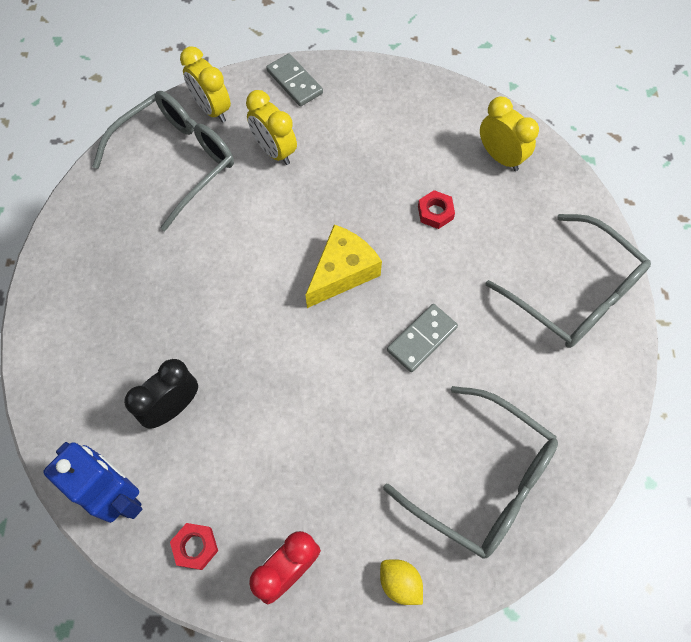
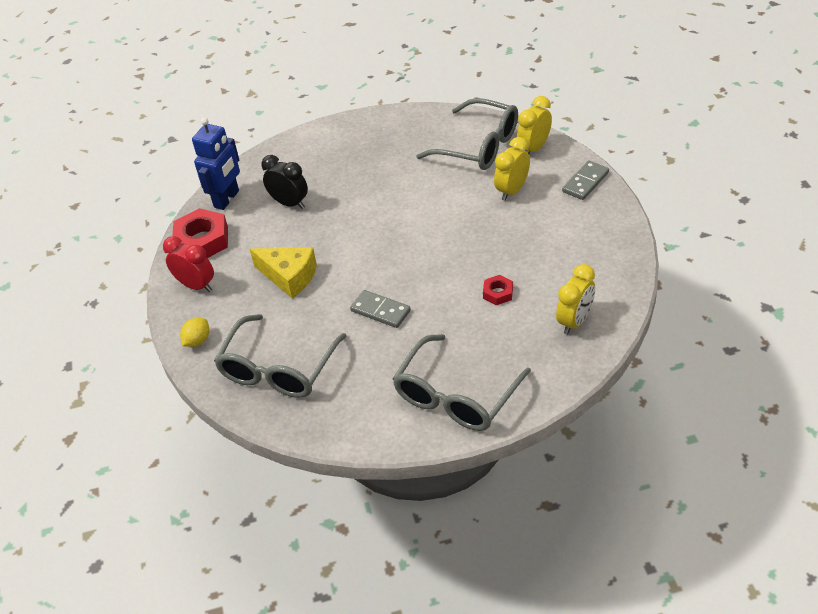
camera: 80 degrees right, 20 degrees down
red nut [170,523,218,570] -> red nut [172,208,228,258], size x1.95
yellow cheese [306,224,382,308] -> yellow cheese moved to [250,248,317,298]

